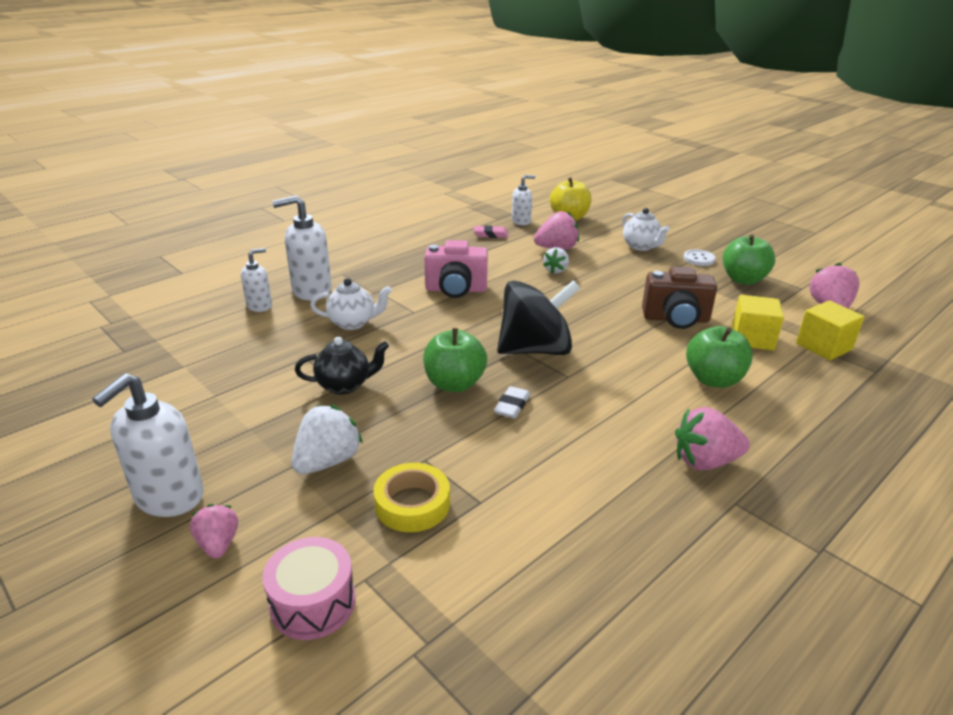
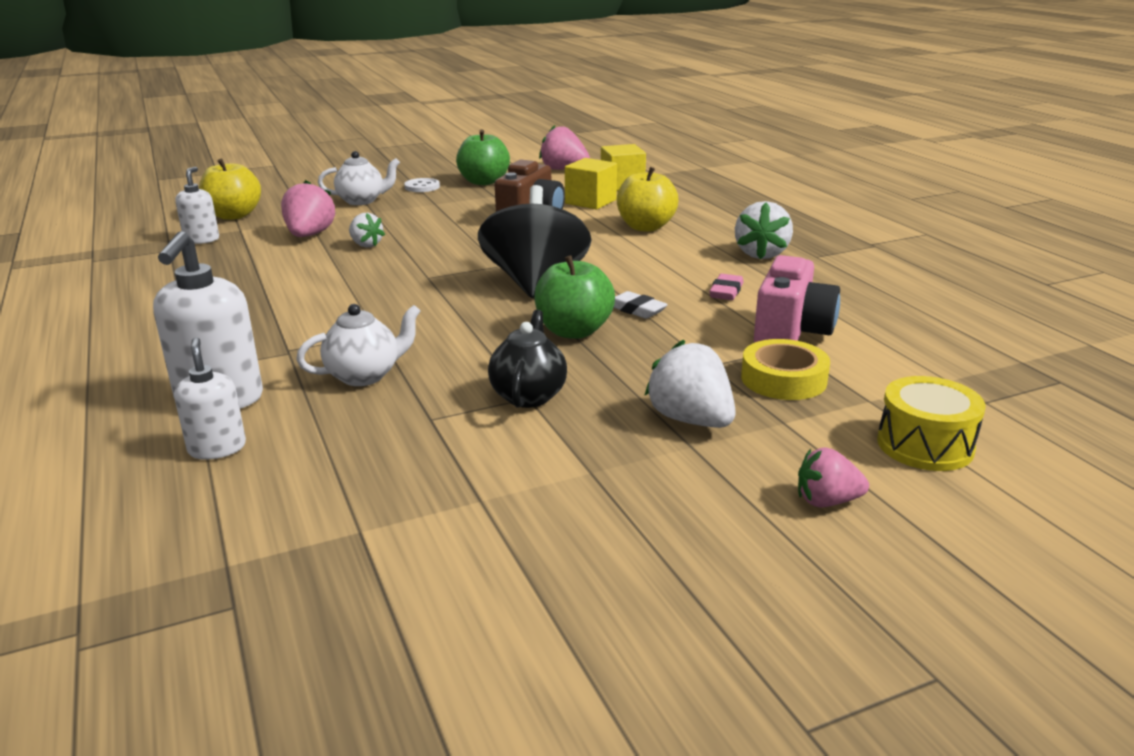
camera: 70 degrees left, 5 degrees down
white soap dispenser [92,373,204,517] -> none
pink drum [262,537,355,640] -> yellow drum [877,376,985,471]
white teapot [310,278,392,330] -> white teapot turned 45 degrees clockwise [296,304,421,386]
pink camera [424,240,488,298] -> pink camera moved to [754,255,840,343]
pink eraser [474,225,508,238] -> pink eraser moved to [709,274,743,300]
pink strawberry [675,407,750,470] -> white strawberry [735,201,793,260]
green apple [686,326,753,388] -> yellow apple [617,167,678,232]

